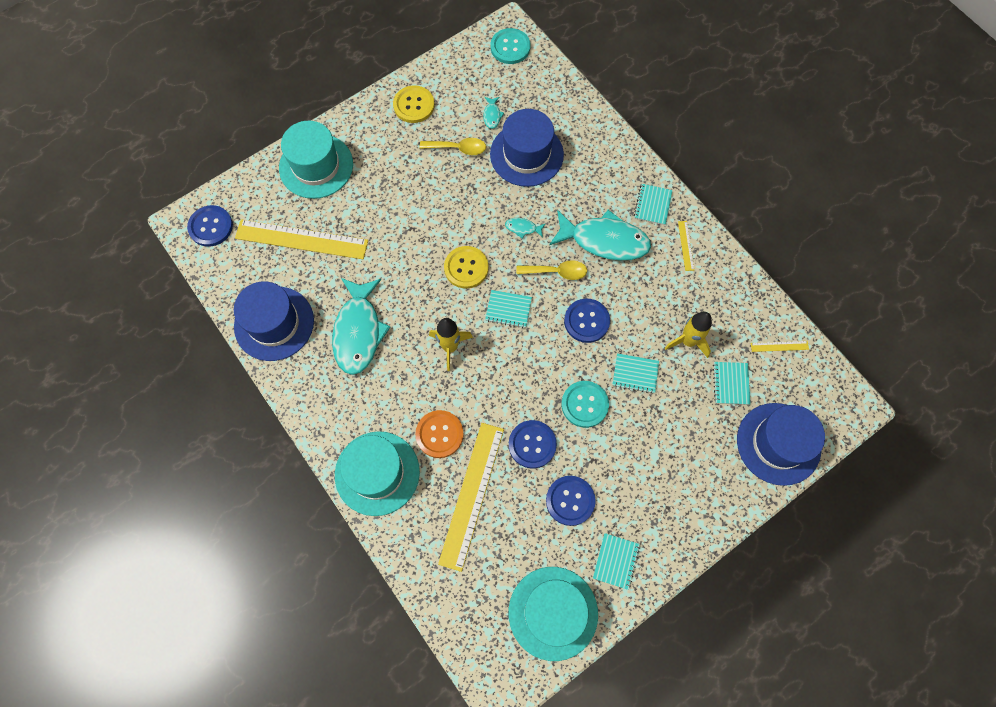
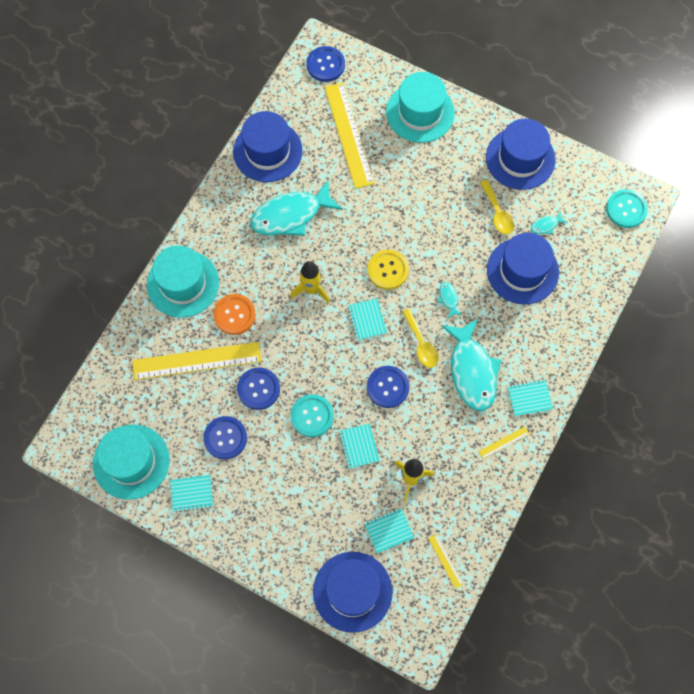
camera: 65 degrees right, 0 degrees up
yellow button [393,85,435,123] -> blue hat [486,119,555,190]

